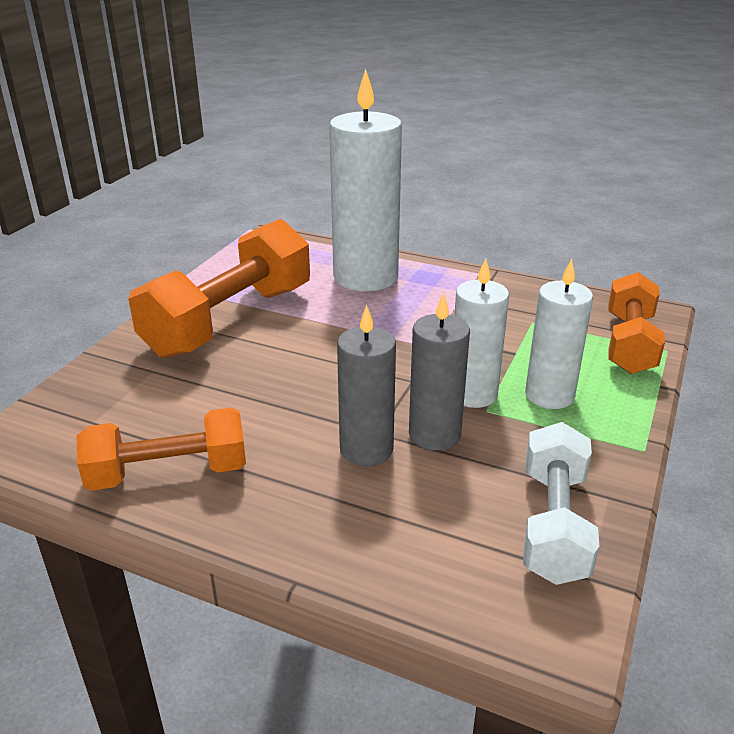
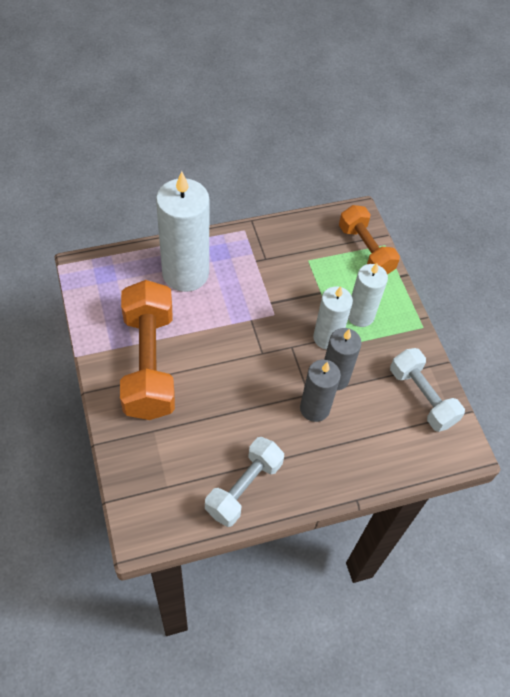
camera: 45 degrees left, 25 degrees up
orange dumbbell [76,408,246,491] -> white dumbbell [205,437,284,527]

